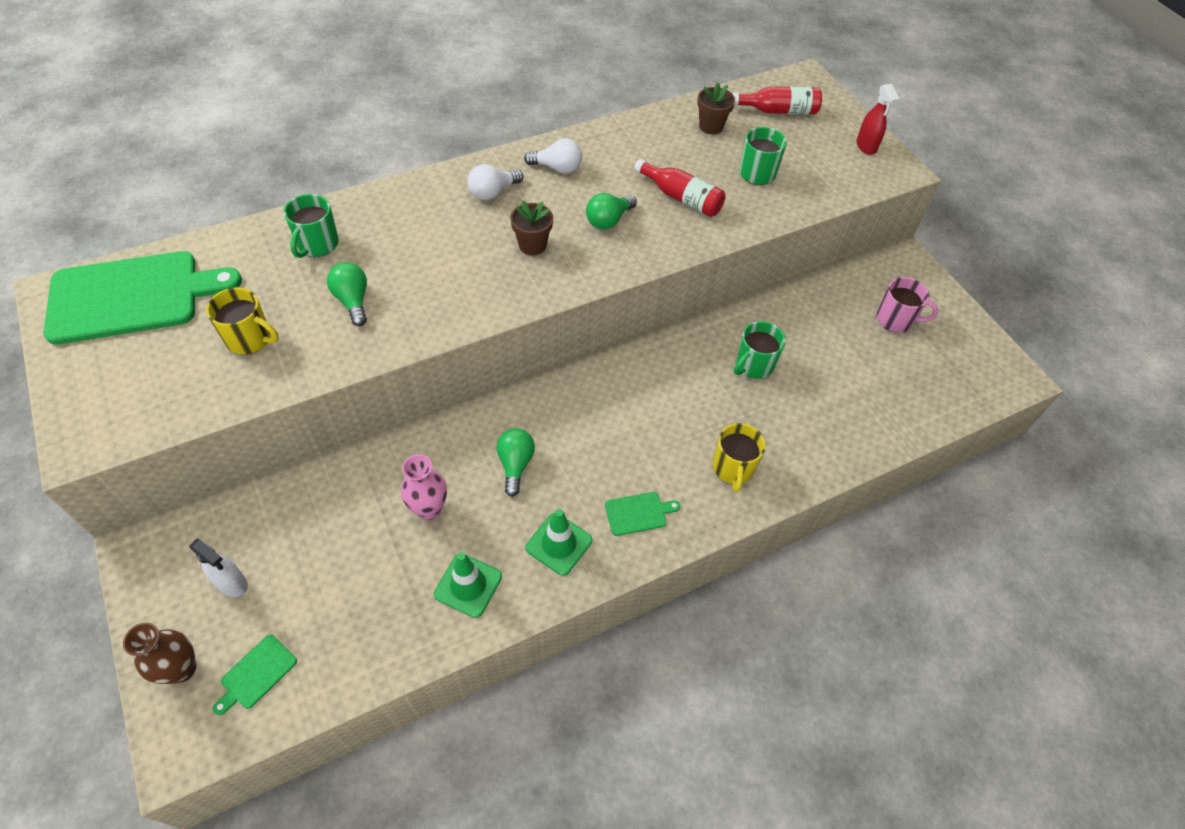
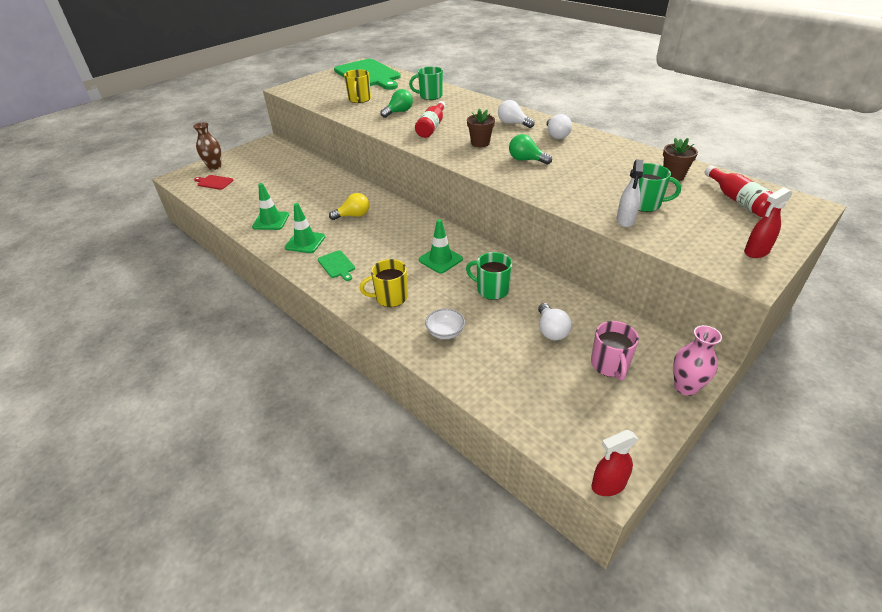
camera: 75 degrees right, 15 degrees down
white spray bottle [190,538,248,597] -> white spray bottle moved to [617,159,643,227]
green cutting board [213,635,297,715] -> red cutting board [194,175,234,190]
pink vase [401,454,447,520] -> pink vase moved to [673,325,722,396]
green light bulb [497,428,535,497] -> yellow light bulb [329,193,369,220]
red bottle [634,159,725,217] -> red bottle moved to [415,101,446,138]
none -> green traffic cone [419,219,463,273]
none -> white bowl [425,309,465,339]
none -> white light bulb [538,303,572,340]
none -> red spray bottle [591,430,639,496]

